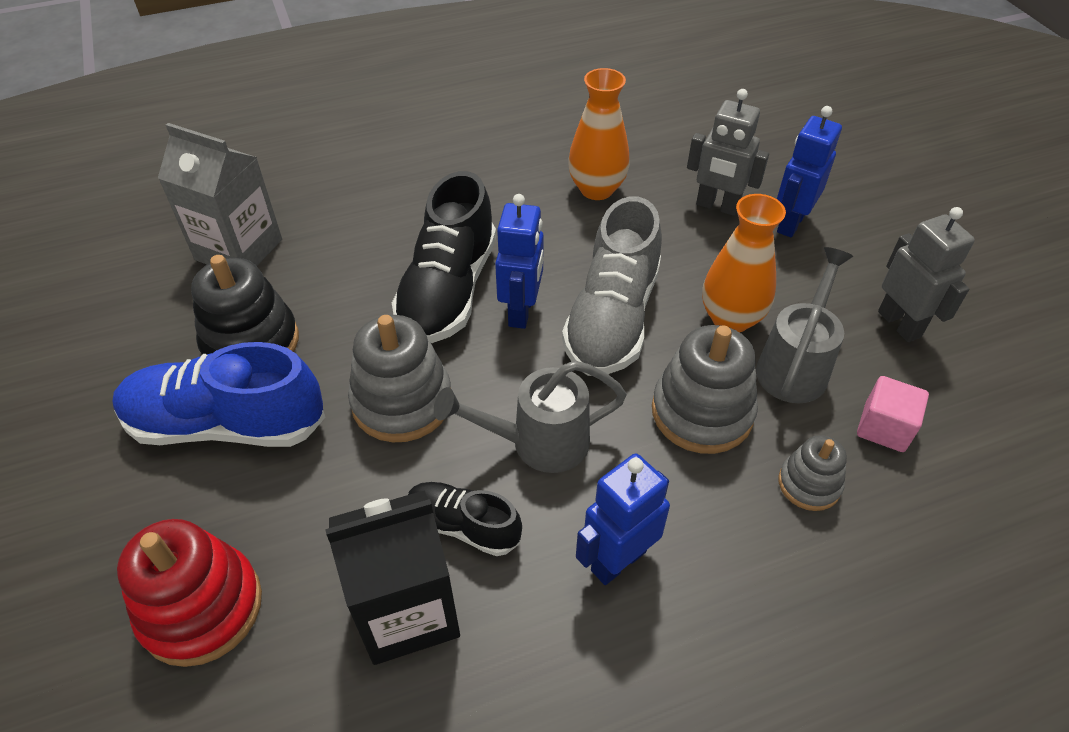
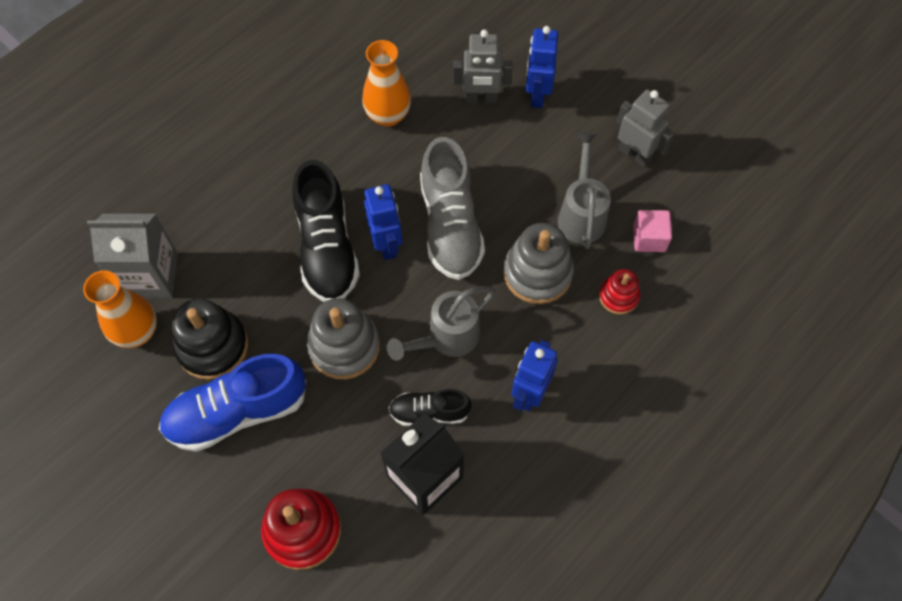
camera: 25 degrees left, 15 degrees up
orange vase [702,194,786,333] -> orange vase moved to [83,270,157,348]
grey stacking toy [778,435,847,511] -> red stacking toy [599,269,640,314]

